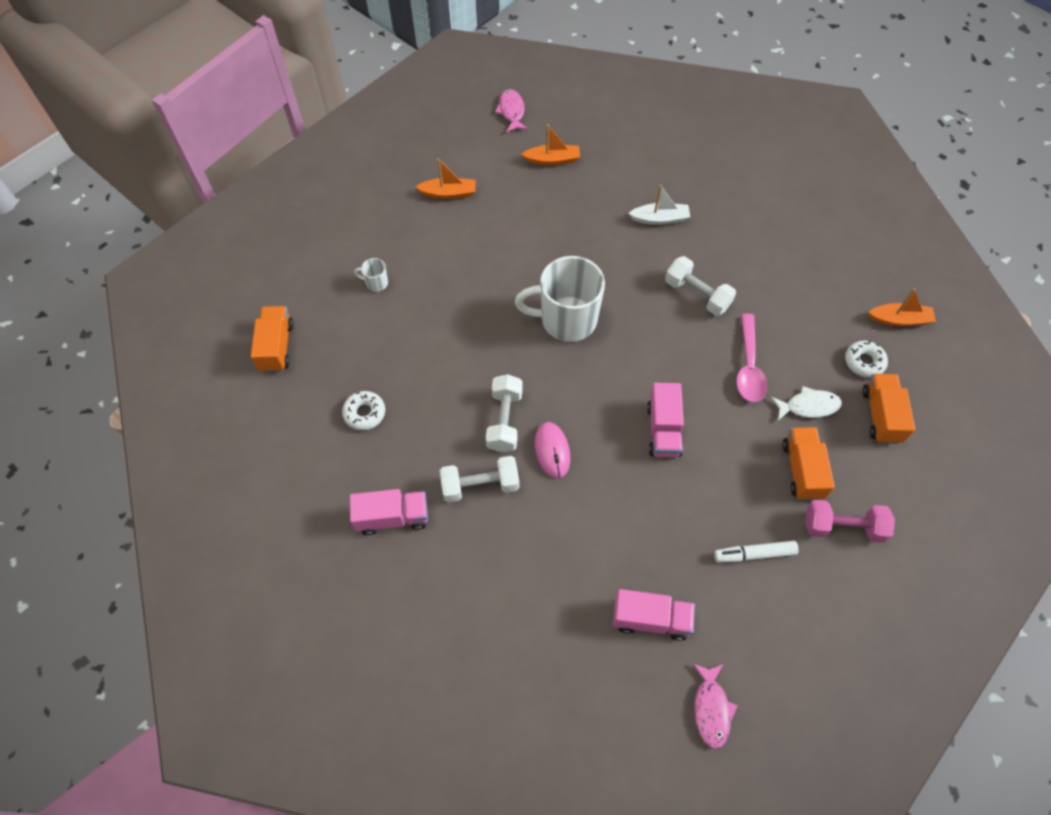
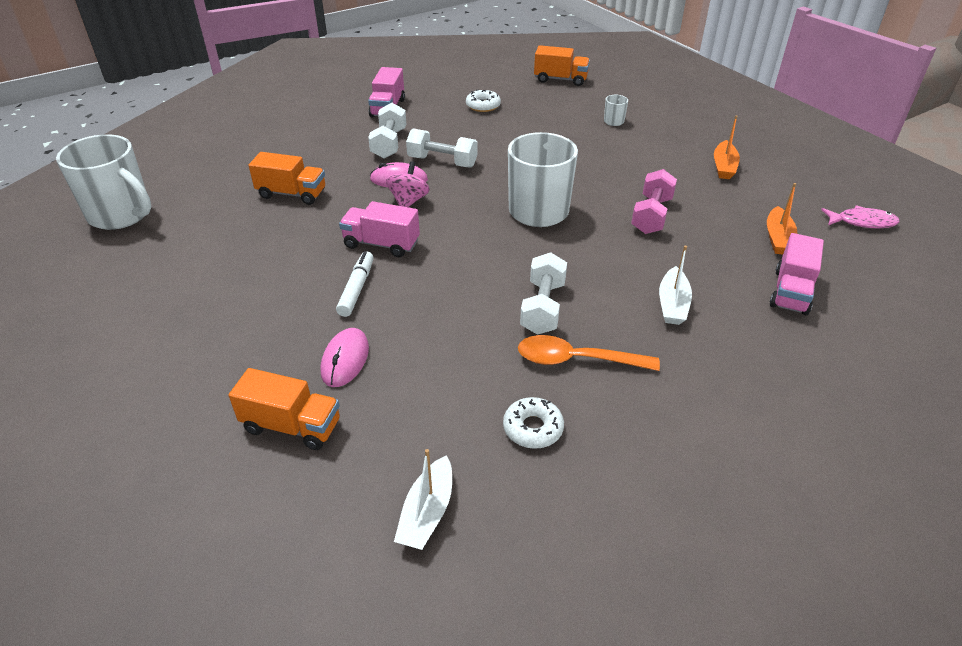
camera: 105 degrees right, 20 degrees down
pink truck [613,589,695,641] -> pink truck moved to [770,233,824,315]
white dumbbell [665,256,736,316] -> white dumbbell turned 45 degrees counterclockwise [520,252,567,335]
pink fish [693,664,737,749] -> white mug [56,134,151,230]
white marker [714,541,799,562] -> white marker moved to [336,251,373,317]
pink spoon [736,313,767,402] -> none
white fish [771,386,842,421] -> pink mouse [321,328,369,387]
orange truck [782,427,835,500] -> orange truck moved to [248,152,325,205]
pink dumbbell [805,500,895,543] -> pink dumbbell moved to [631,169,677,234]
white donut [845,340,888,378] -> white donut moved to [503,397,564,449]
orange boat [868,288,936,326] -> white boat [394,449,452,550]
none -> pink spinning top [386,161,430,207]
none -> orange spoon [518,335,660,371]

